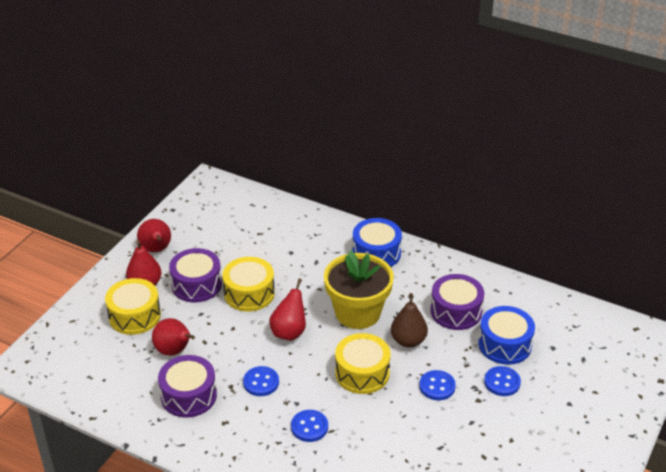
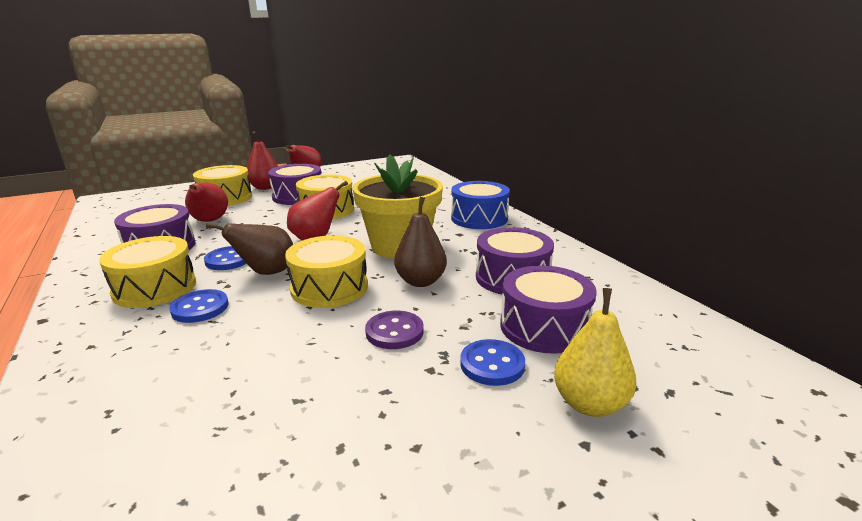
camera: 35 degrees right, 15 degrees down
blue button [419,370,456,400] -> purple button [365,311,424,349]
blue drum [478,306,535,365] -> purple drum [500,265,596,354]
none -> yellow drum [99,236,196,308]
none -> brown pear [206,223,293,275]
none -> yellow pear [554,288,636,417]

